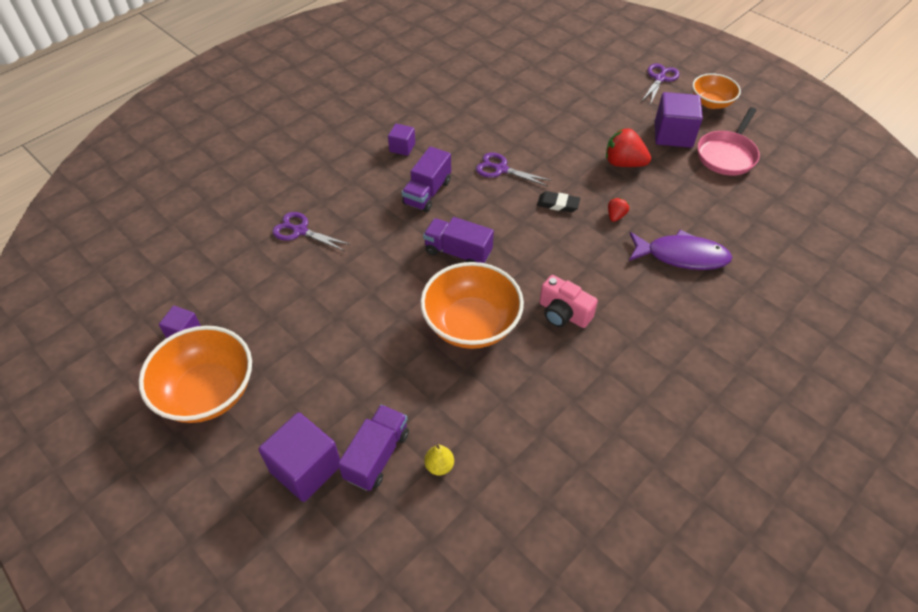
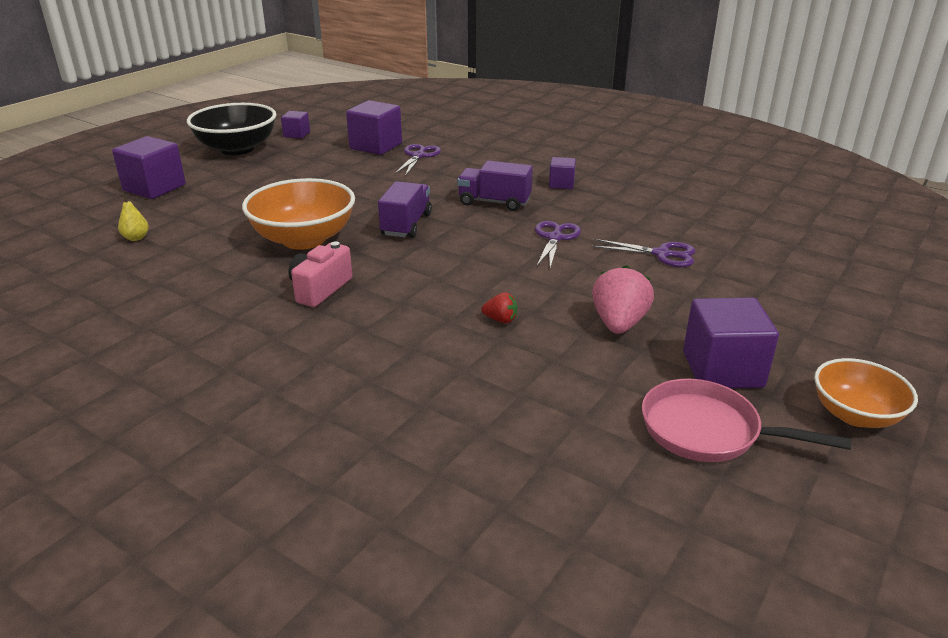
camera: 80 degrees right, 20 degrees down
orange bowl [139,326,252,423] -> black bowl [187,103,276,155]
purple truck [338,405,409,491] -> none
black eraser [537,191,580,212] -> none
red strawberry [606,128,651,167] -> pink strawberry [592,265,654,334]
purple fish [629,230,732,270] -> none
purple scissors [642,63,680,105] -> purple scissors moved to [592,239,696,267]
none -> purple cube [346,100,402,155]

